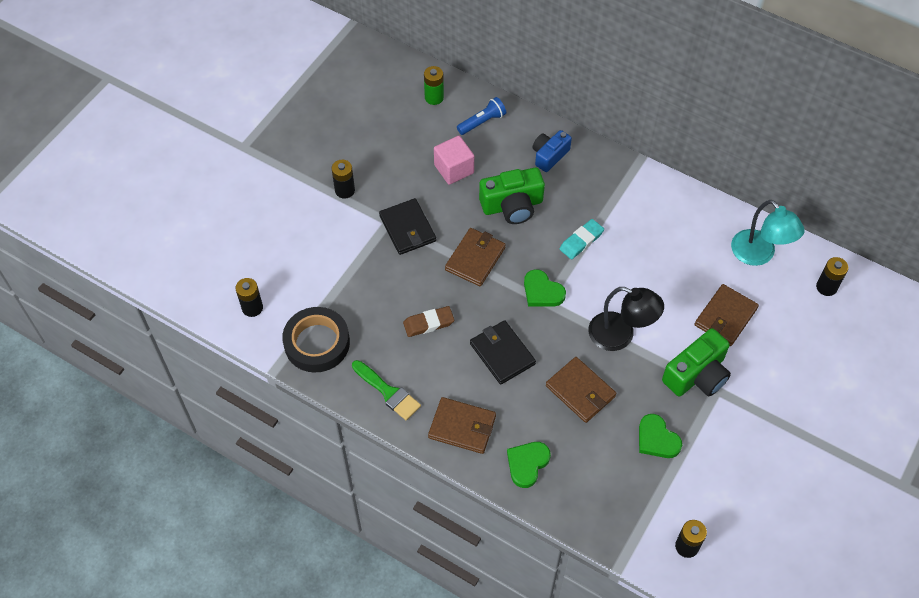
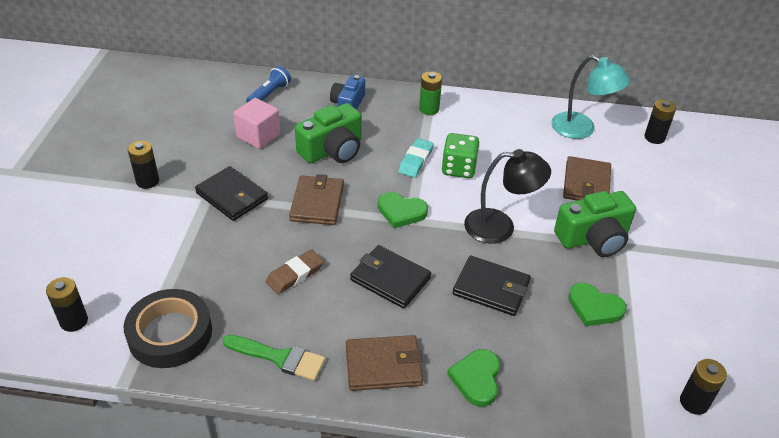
camera: 25 degrees left, 15 degrees down
green battery [424,66,444,105] -> green battery moved to [419,71,442,115]
brown wallet [546,357,616,423] -> black wallet [453,256,531,316]
green camera [662,328,731,396] -> green camera turned 45 degrees clockwise [554,191,636,257]
none -> green dice [442,133,480,178]

